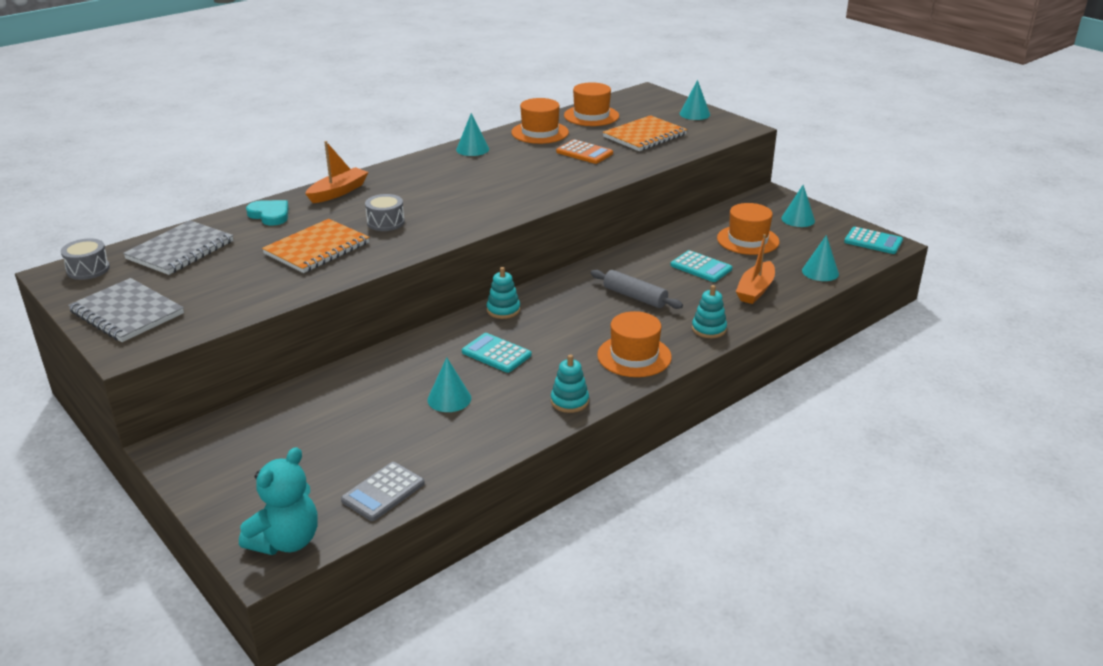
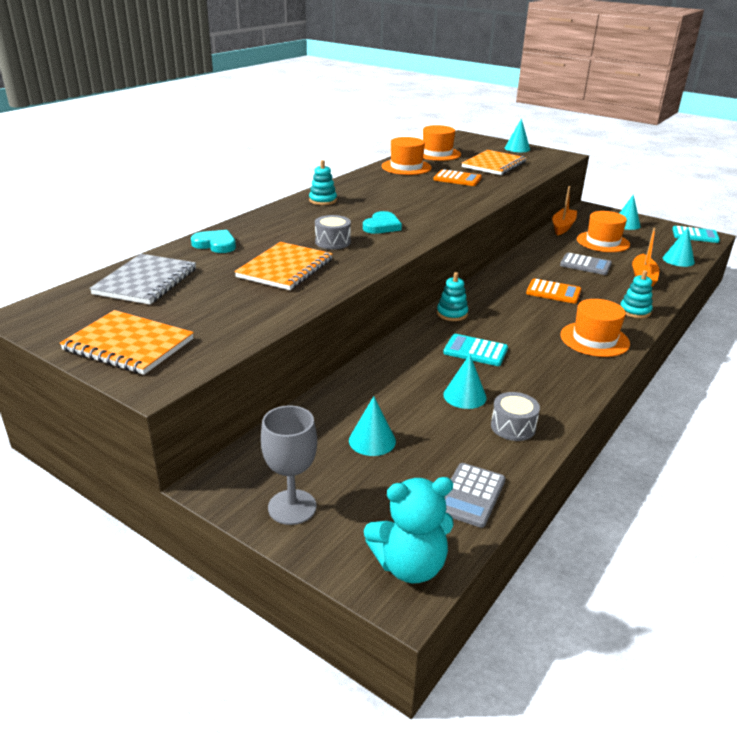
camera: 15 degrees left, 0 degrees up
grey drum [61,238,110,280] -> grey drum moved to [491,392,540,441]
grey notebook [68,278,184,342] -> orange notebook [60,310,194,375]
turquoise teddy bear [239,447,318,555] -> turquoise teddy bear turned 60 degrees clockwise [364,477,454,583]
orange boat [305,141,368,203] -> orange boat moved to [552,186,577,235]
turquoise cone [456,113,489,156] -> turquoise cone moved to [349,396,396,456]
turquoise stacking toy [551,354,589,413] -> turquoise stacking toy moved to [309,160,337,205]
grey rolling pin [591,270,683,309] -> orange calculator [526,279,581,304]
turquoise calculator [670,250,732,282] -> grey calculator [560,253,612,275]
none -> grey goblet [261,405,317,525]
none -> turquoise heart [363,211,402,234]

